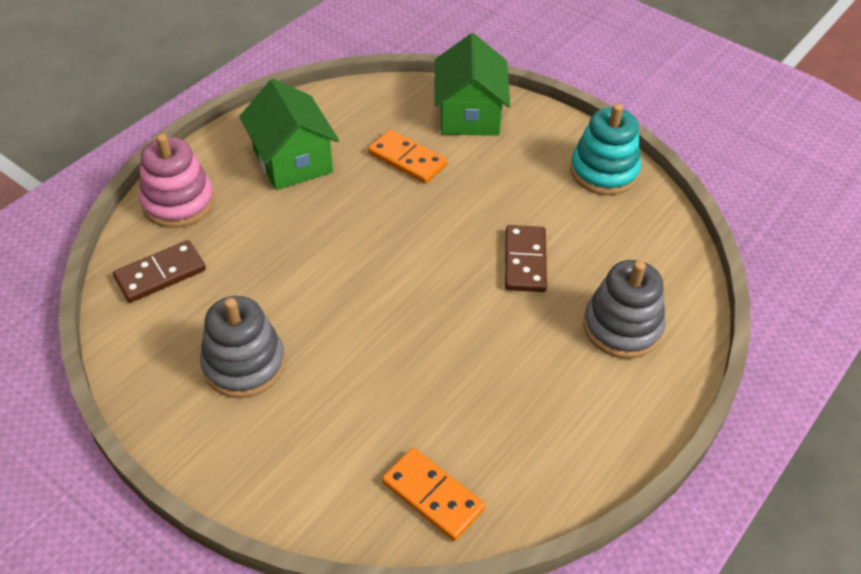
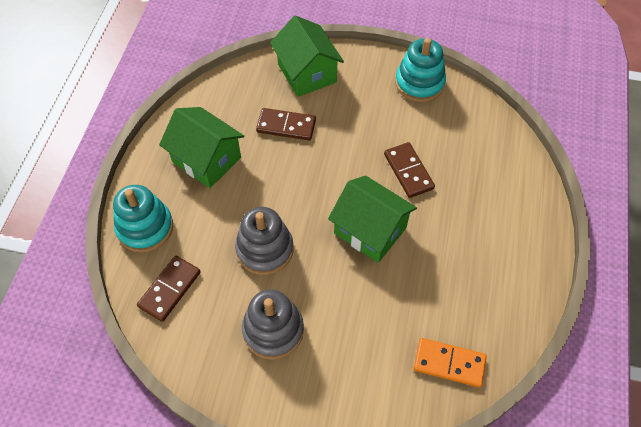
camera: 25 degrees left, 10 degrees up
pink stacking toy [139,134,214,228] -> turquoise stacking toy [113,185,173,252]
orange domino [368,130,447,184] -> brown domino [256,108,316,140]
grey stacking toy [583,260,665,359] -> grey stacking toy moved to [235,207,293,275]
none -> green house [328,175,417,263]

